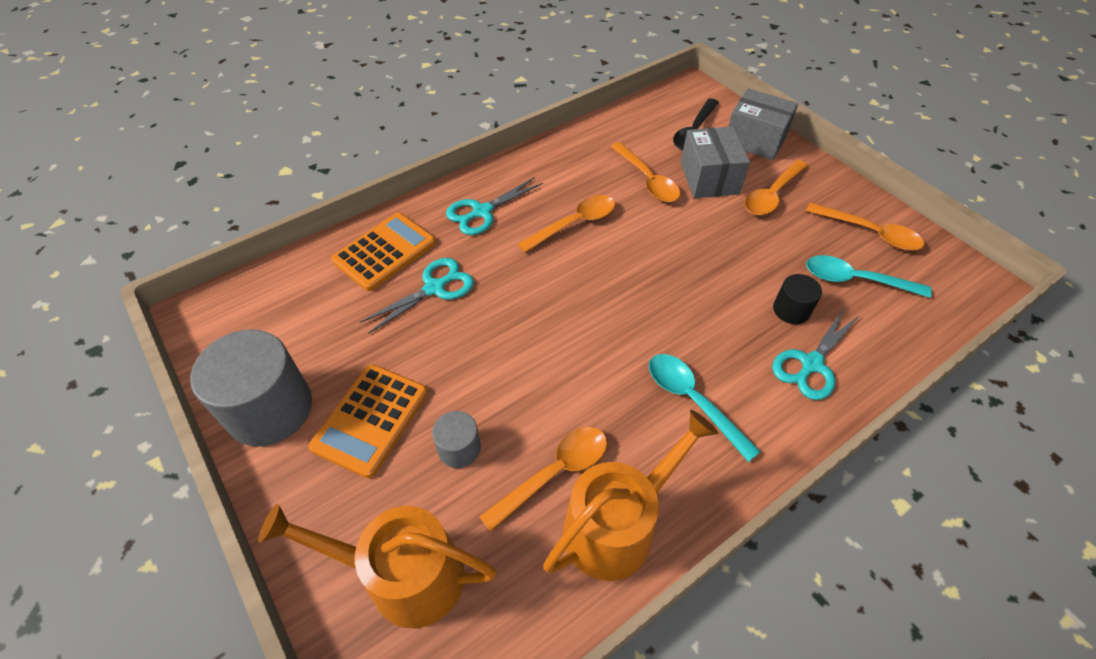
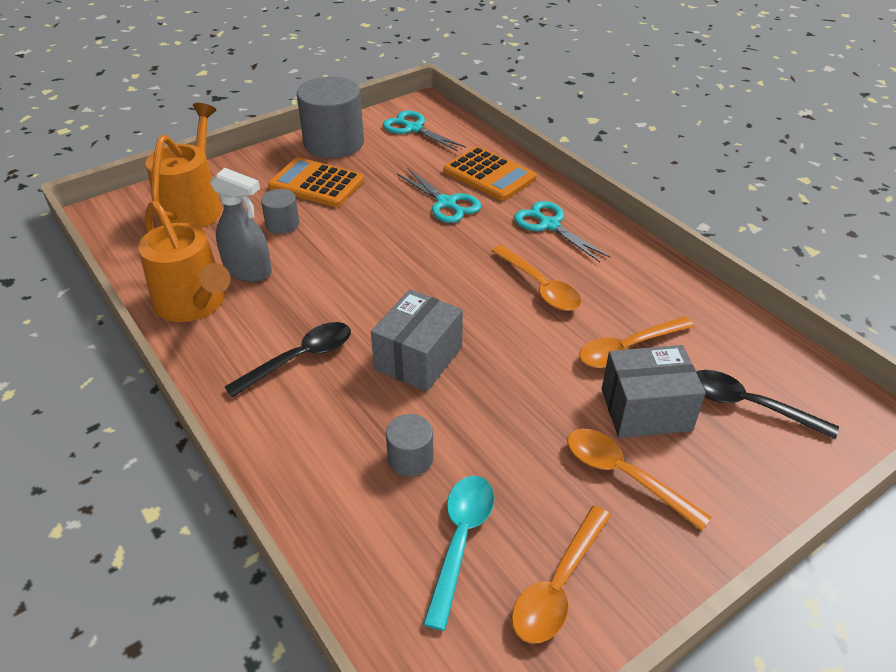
camera: 90 degrees right, 10 degrees down
orange spoon [479,427,607,532] -> grey spray bottle [210,168,272,282]
turquoise spoon [649,354,761,462] -> black spoon [225,322,351,397]
grey box [728,88,798,160] -> grey box moved to [371,290,463,392]
turquoise scissors [772,307,860,400] -> turquoise scissors moved to [383,111,466,151]
black cylinder [773,274,822,324] -> grey cylinder [386,414,434,477]

